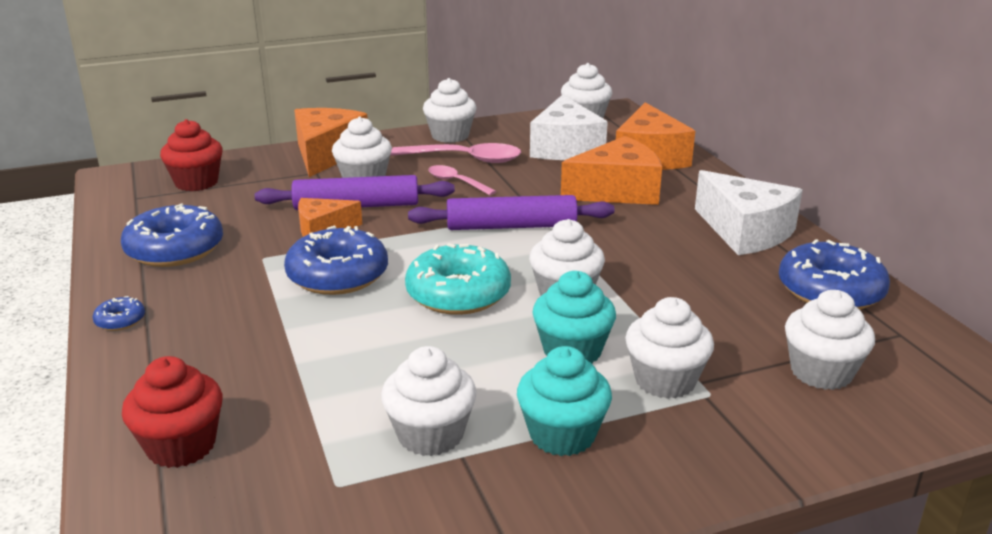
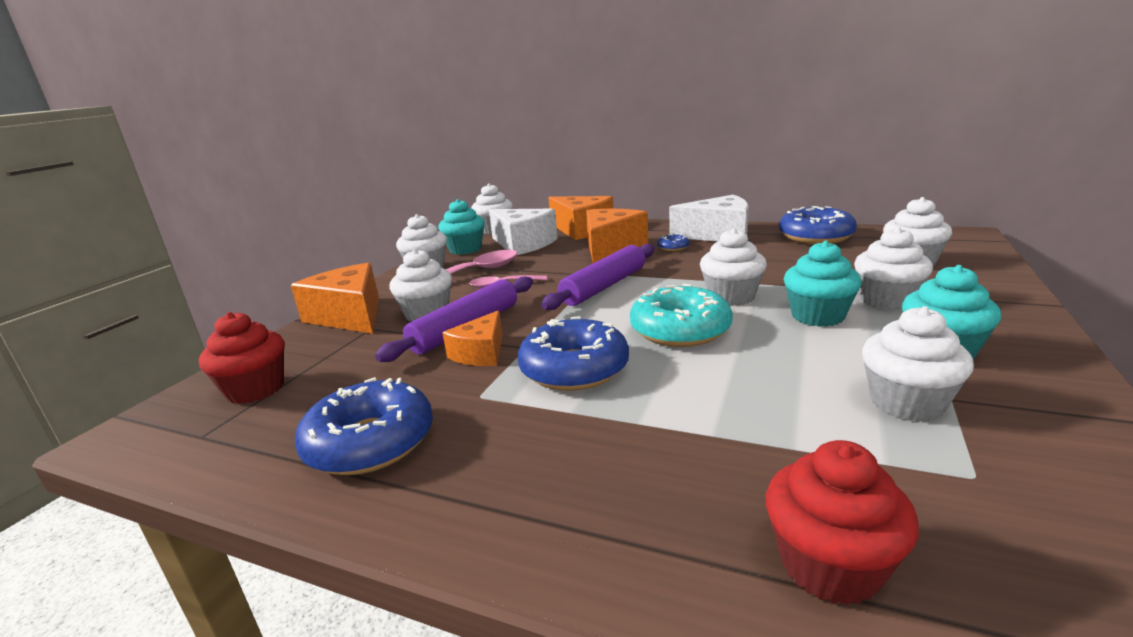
camera: 45 degrees left, 5 degrees down
blue donut [92,296,145,331] -> blue donut moved to [657,234,689,251]
none -> turquoise cupcake [438,199,485,255]

